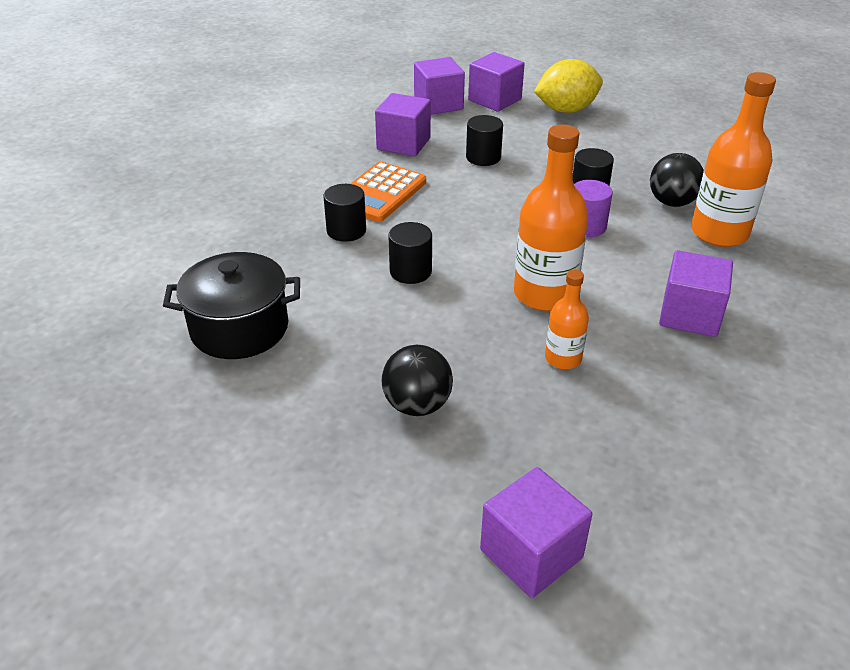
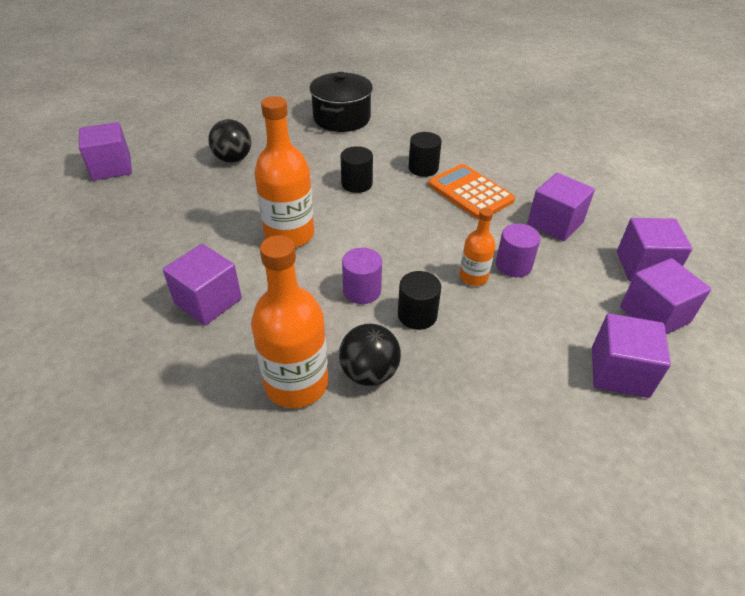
camera: 110 degrees right, 5 degrees up
black cylinder [466,115,503,166] -> purple cylinder [496,224,541,277]
yellow lemon [534,59,603,113] -> purple cube [592,313,671,398]
orange bottle [545,269,589,369] -> orange bottle moved to [460,208,495,286]

